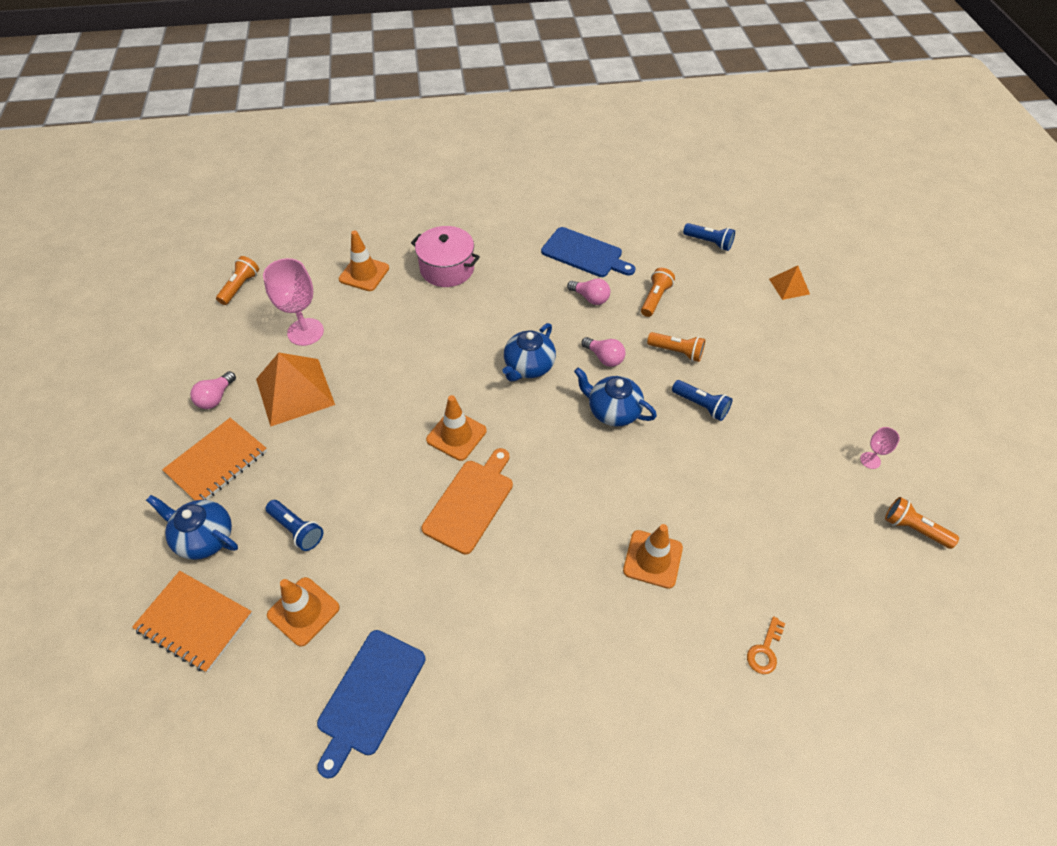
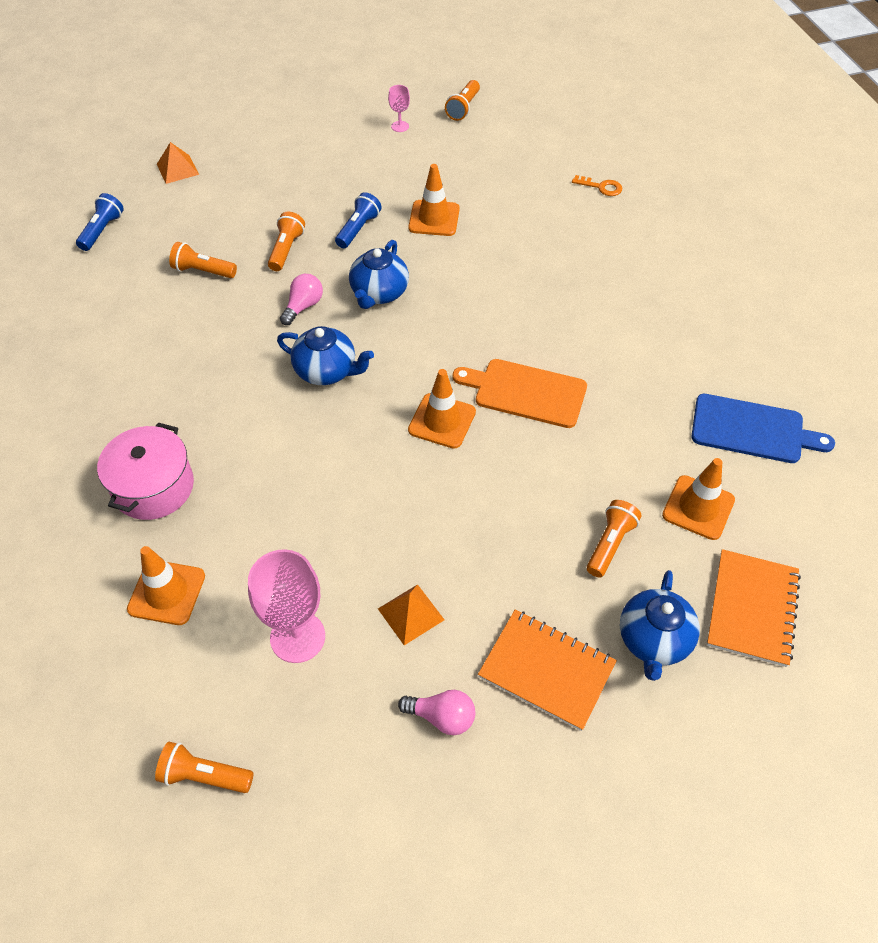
camera: 100 degrees left, 0 degrees up
orange pyramid [256,353,335,427] -> orange pyramid [378,584,444,645], size x0.53
blue flashlight [266,500,323,551] -> orange flashlight [587,500,641,578]
blue cutting board [541,227,635,277] -> none
pink light bulb [567,279,610,305] -> none
orange traffic cone [623,524,683,589] -> orange traffic cone moved to [408,164,460,236]

